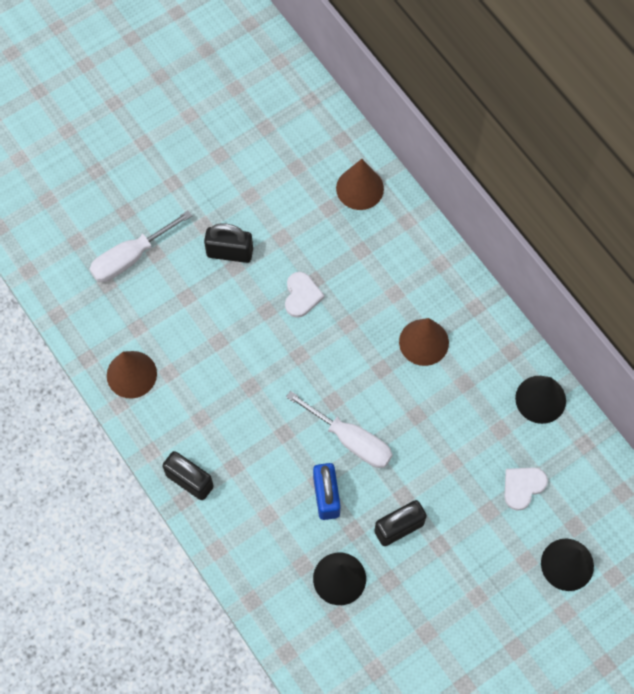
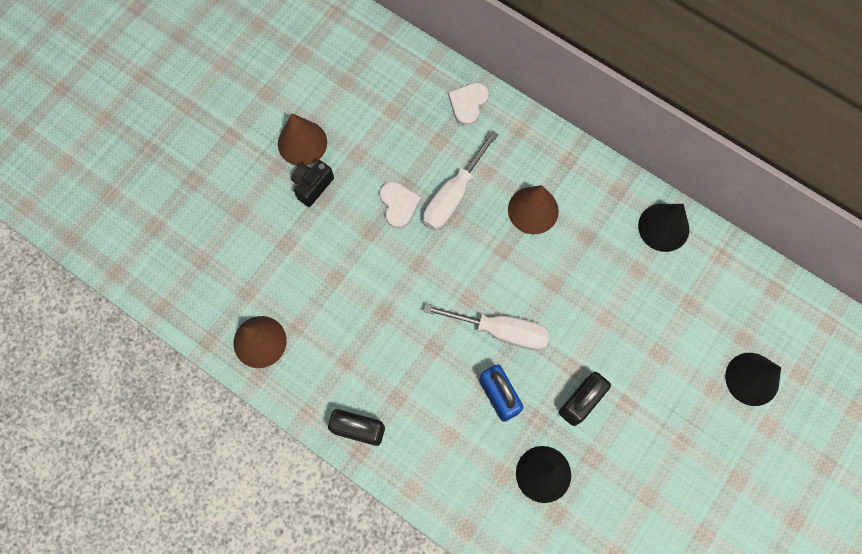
camera: 20 degrees left, 5 degrees up
white screwdriver [90,210,192,282] -> white screwdriver moved to [423,130,499,231]
black padlock [204,223,253,263] -> black camera [291,160,334,207]
brown cone [336,159,384,210] -> brown cone moved to [278,113,327,166]
white heart [504,467,548,511] -> white heart moved to [448,82,489,126]

